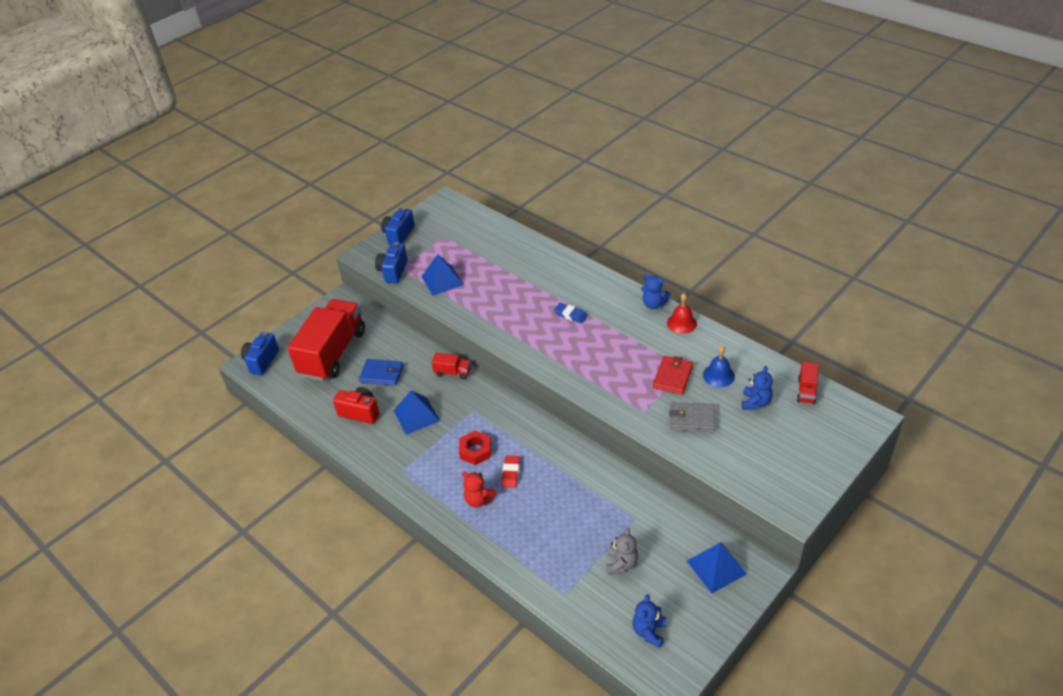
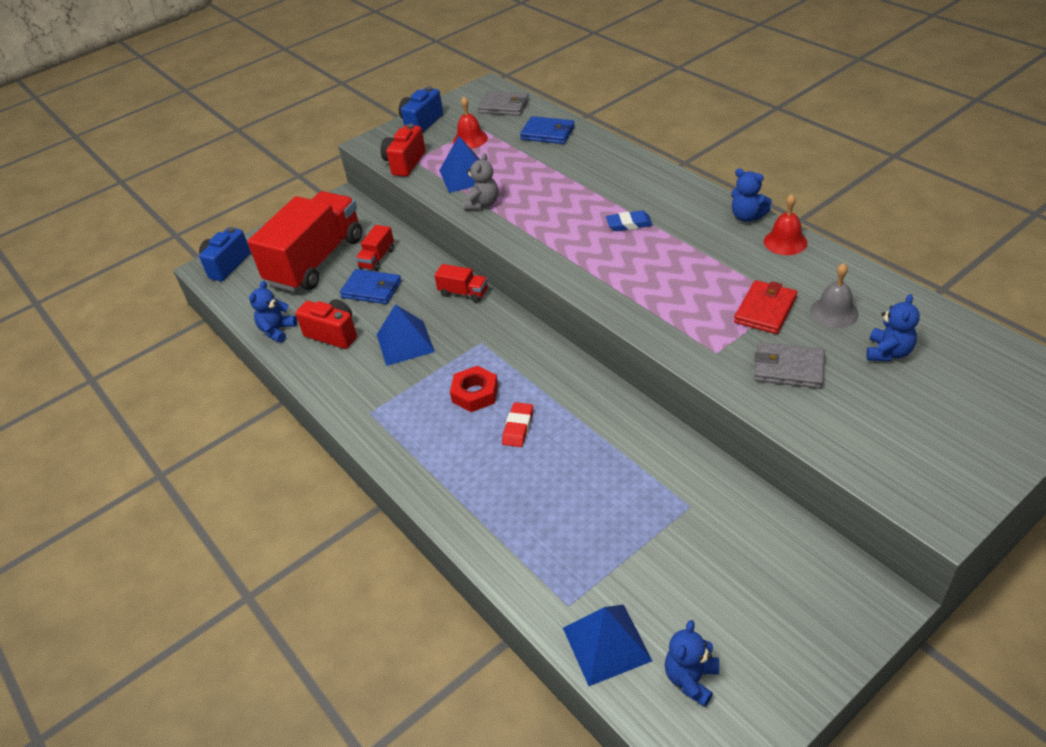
camera: 10 degrees right, 0 degrees up
blue camera [375,242,407,283] -> red camera [381,124,426,177]
red teddy bear [462,472,497,507] -> none
blue eraser [554,303,588,323] -> blue eraser turned 45 degrees counterclockwise [606,210,653,231]
grey teddy bear [607,528,638,575] -> grey teddy bear moved to [464,153,498,211]
blue pyramid [687,542,747,593] -> blue pyramid moved to [563,605,652,686]
blue bell [703,346,735,387] -> grey bell [810,263,859,328]
red truck [797,362,818,404] -> red truck moved to [356,225,394,271]
none -> blue teddy bear [249,281,297,343]
none -> red bell [453,97,488,149]
none -> grey wallet [478,91,529,116]
none -> blue wallet [520,116,575,144]

